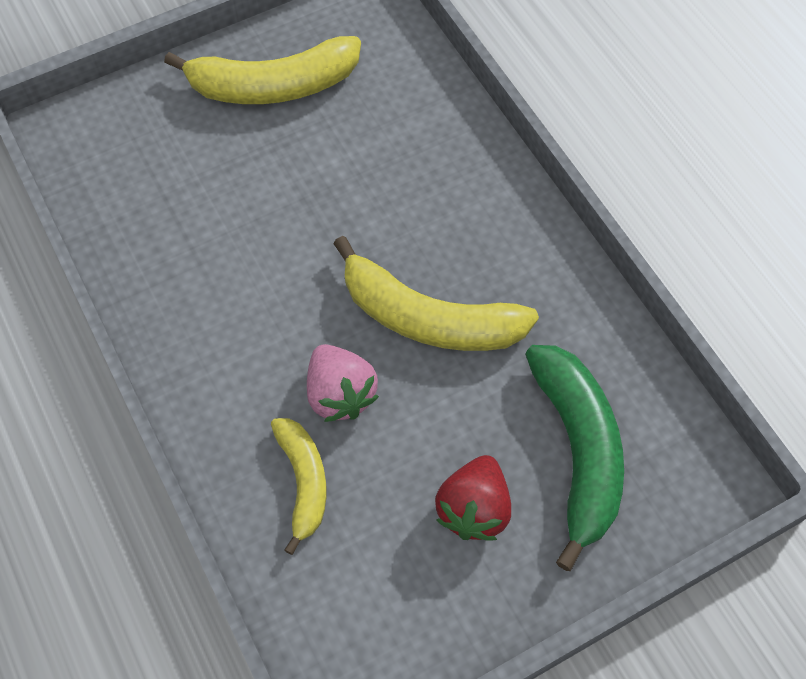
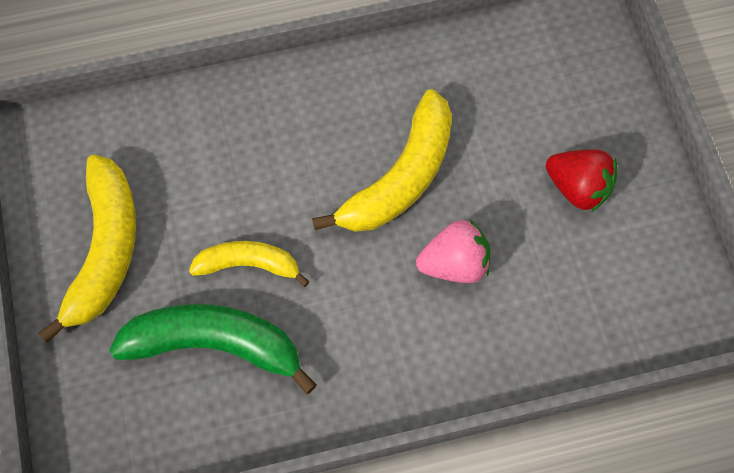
camera: 75 degrees left, 5 degrees up
yellow banana [271,418,326,555] -> yellow banana moved to [189,241,310,287]
green banana [525,345,624,571] -> green banana moved to [109,304,317,394]

